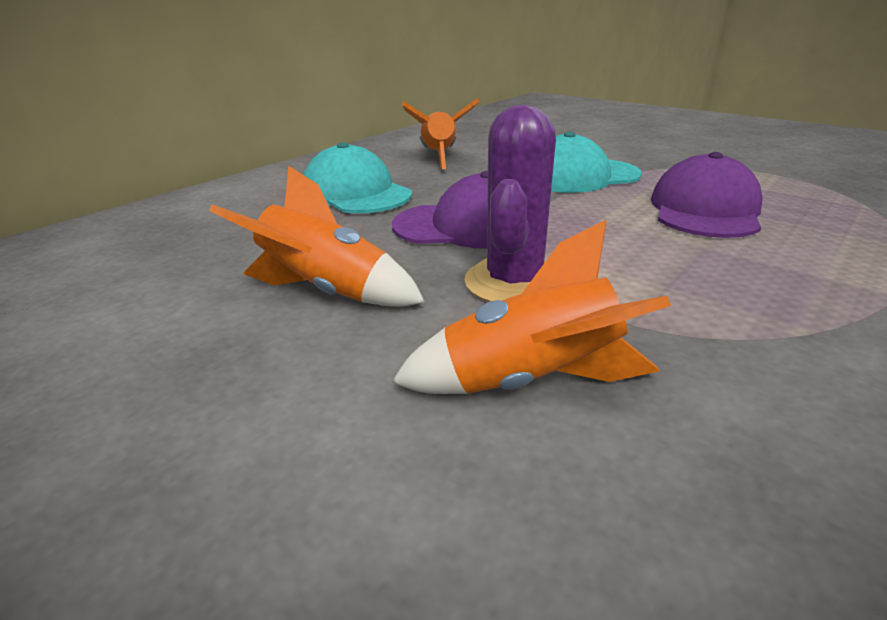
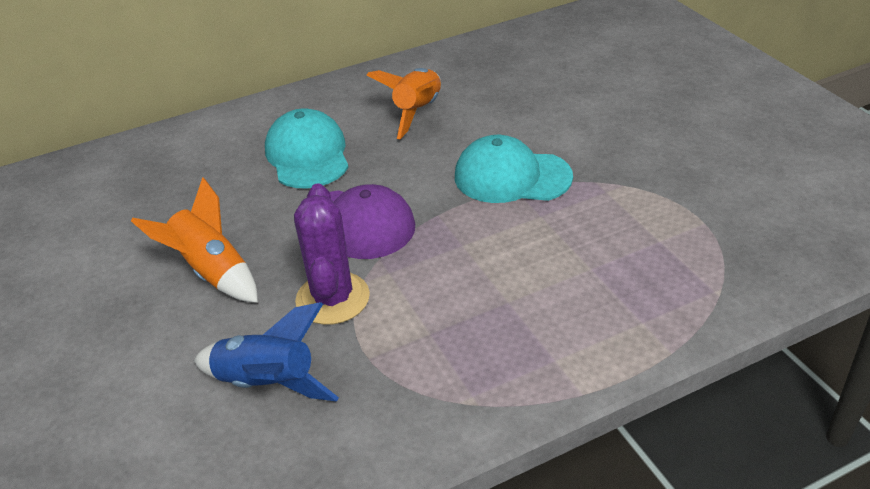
camera: 25 degrees right, 10 degrees up
orange rocket [391,220,671,394] -> blue rocket [194,302,339,402]
purple cactus [464,105,556,302] -> purple cactus turned 45 degrees counterclockwise [294,183,370,325]
purple cap [651,152,763,238] -> none

